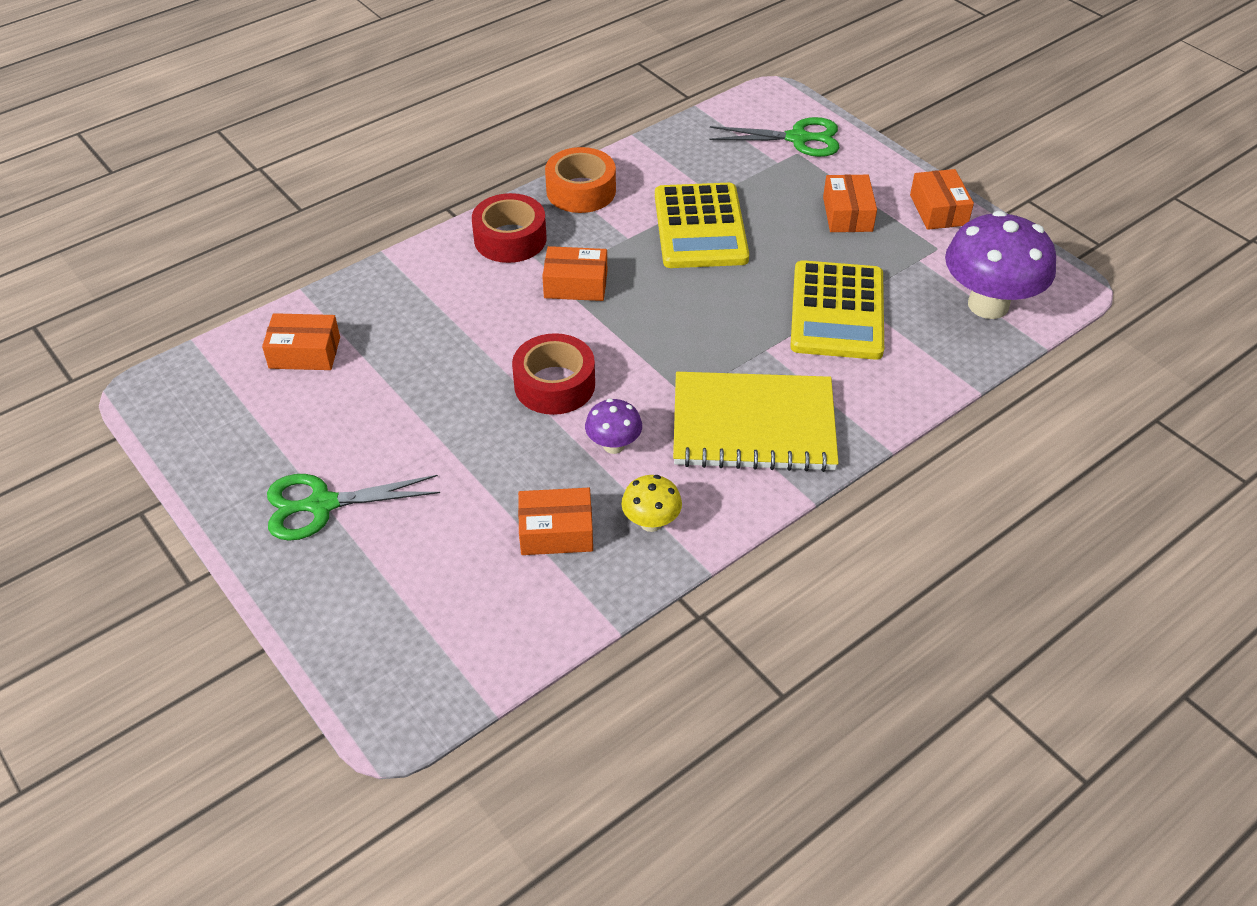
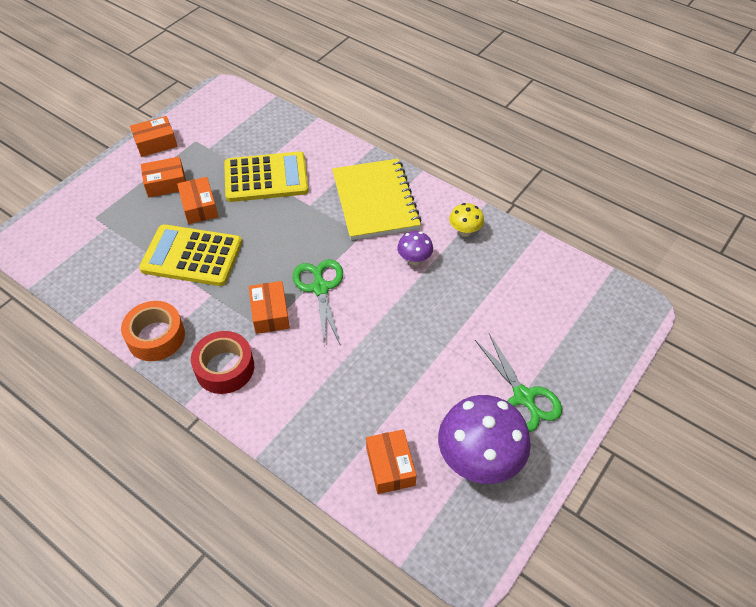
camera: 105 degrees left, 5 degrees up
red tape [512,333,595,415] -> none
orange box [518,488,593,555] -> orange box moved to [177,177,218,224]
yellow calculator [655,183,749,268] -> yellow calculator turned 150 degrees counterclockwise [139,224,242,286]
green scissors [709,117,840,157] -> green scissors moved to [293,259,343,345]
purple mushroom [945,211,1056,319] -> purple mushroom moved to [438,395,531,484]

